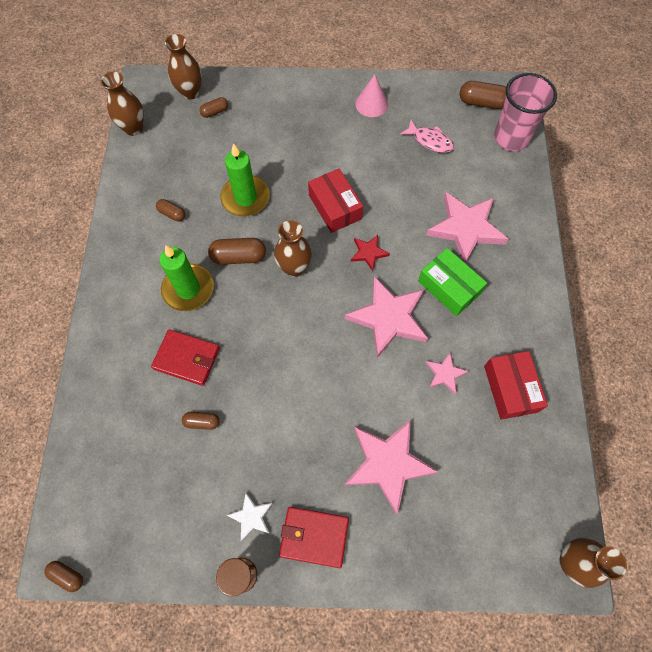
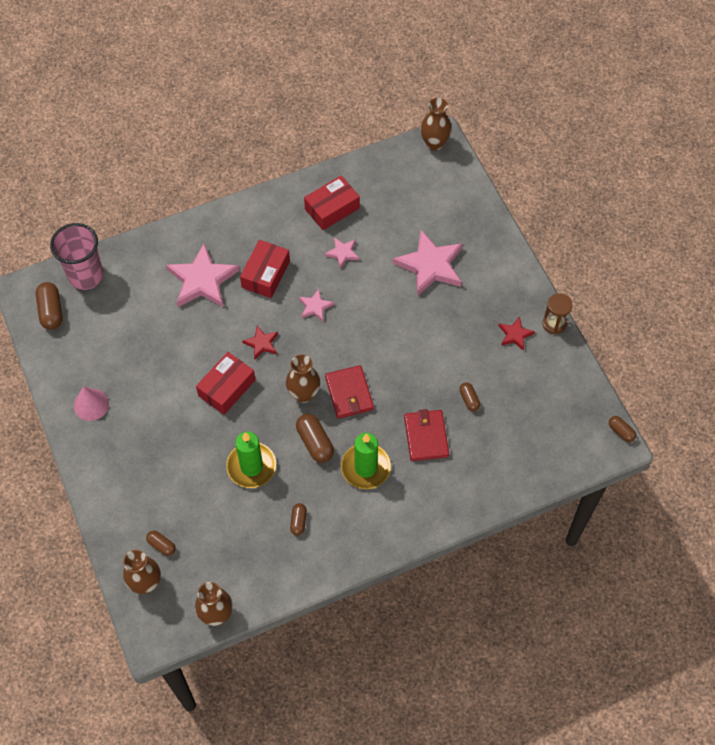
camera: 115 degrees left, 5 degrees down
brown capsule [44,561,83,592] -> brown capsule turned 45 degrees counterclockwise [609,416,636,442]
white star [227,492,273,542] -> red star [499,316,535,351]
red wallet [279,507,349,568] -> red wallet moved to [325,365,374,419]
pink star [345,276,428,358] -> pink star [299,289,334,321], size x0.49
pink fish [400,120,454,153] -> none
green box [418,248,487,316] -> red box [240,240,290,298]

